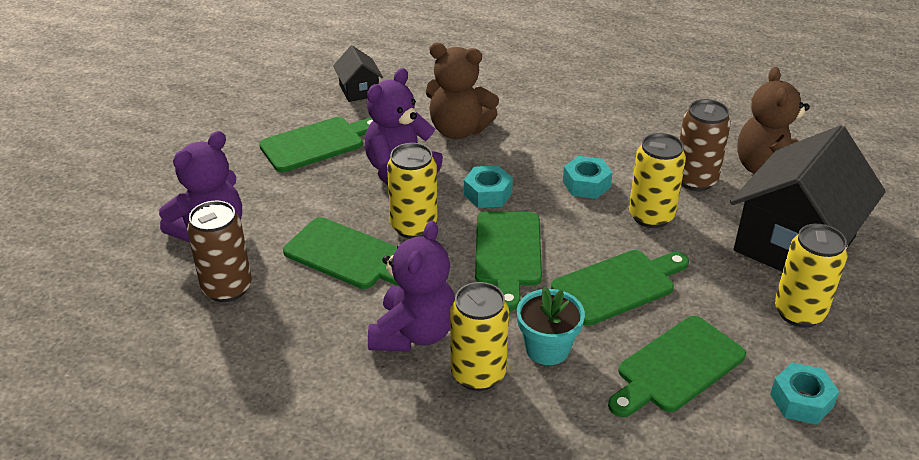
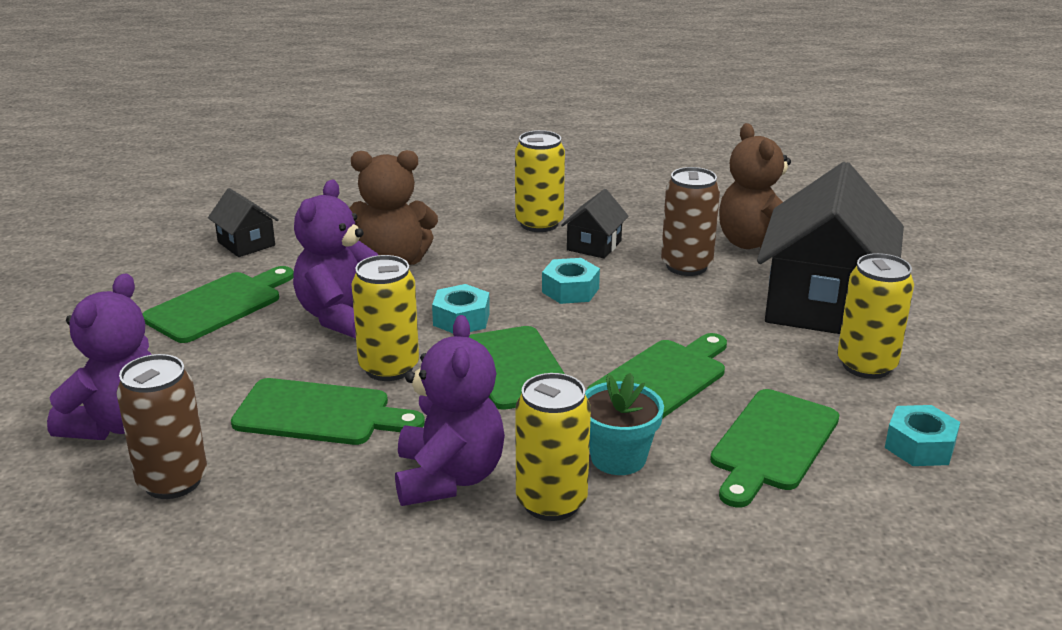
camera: 20 degrees left, 10 degrees down
yellow can [629,133,686,228] -> yellow can moved to [515,130,565,232]
none -> black house [561,189,629,259]

